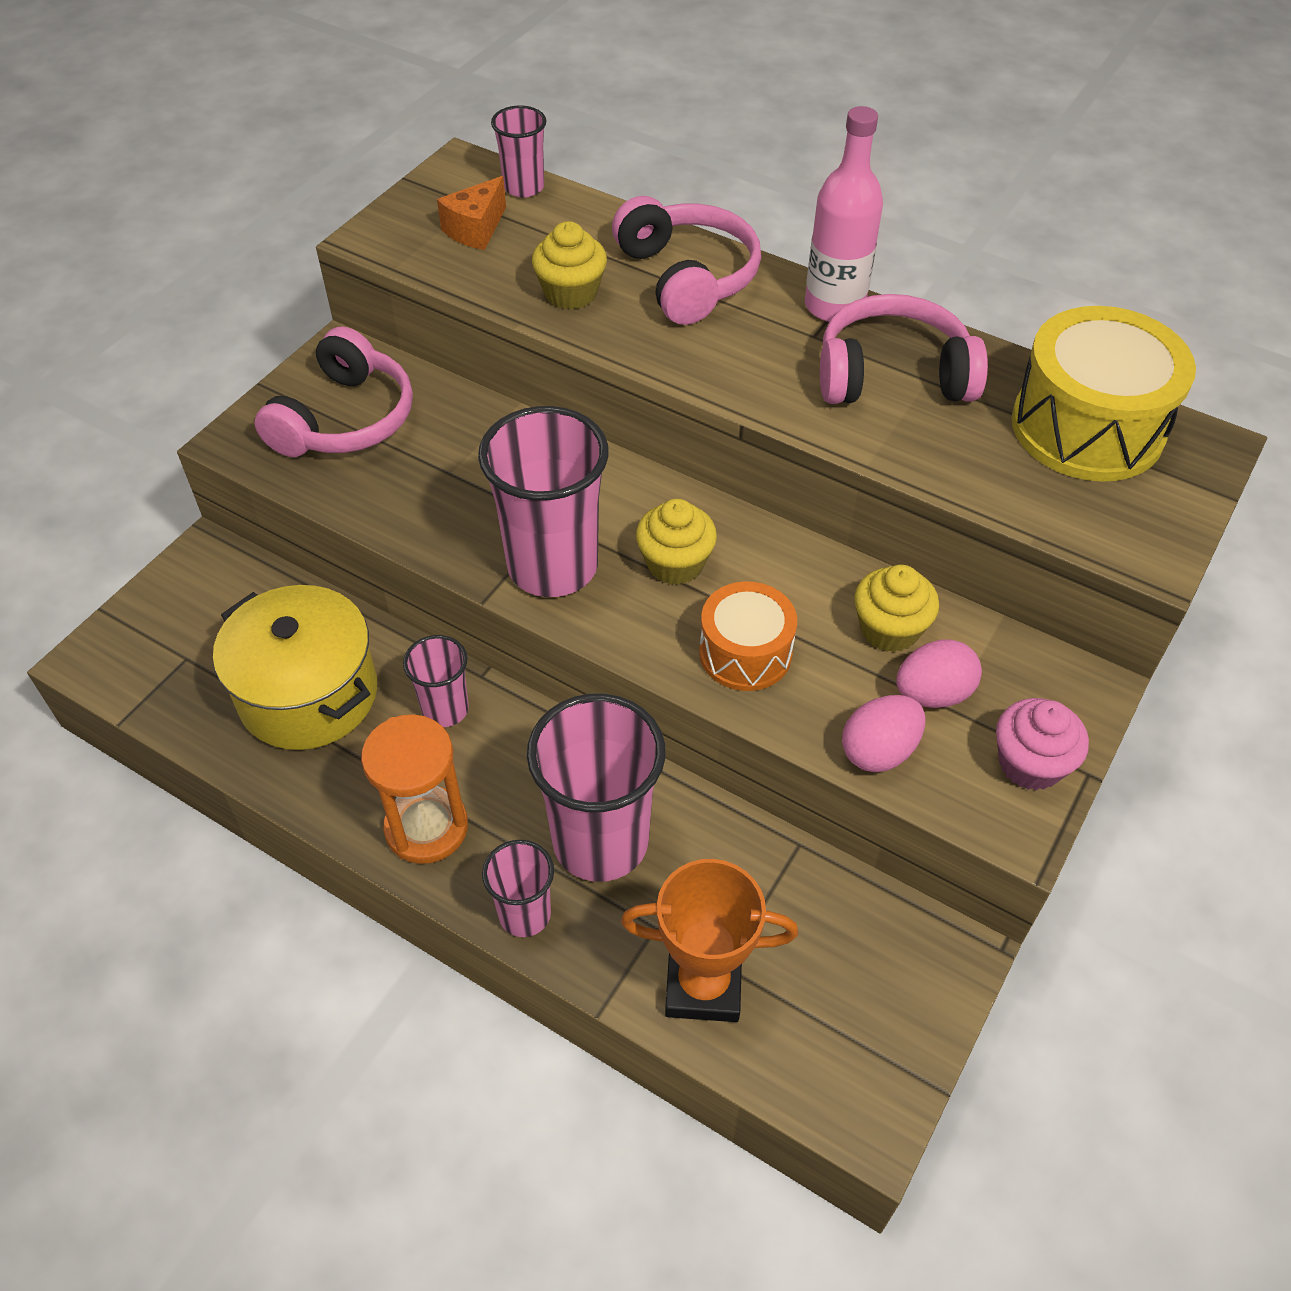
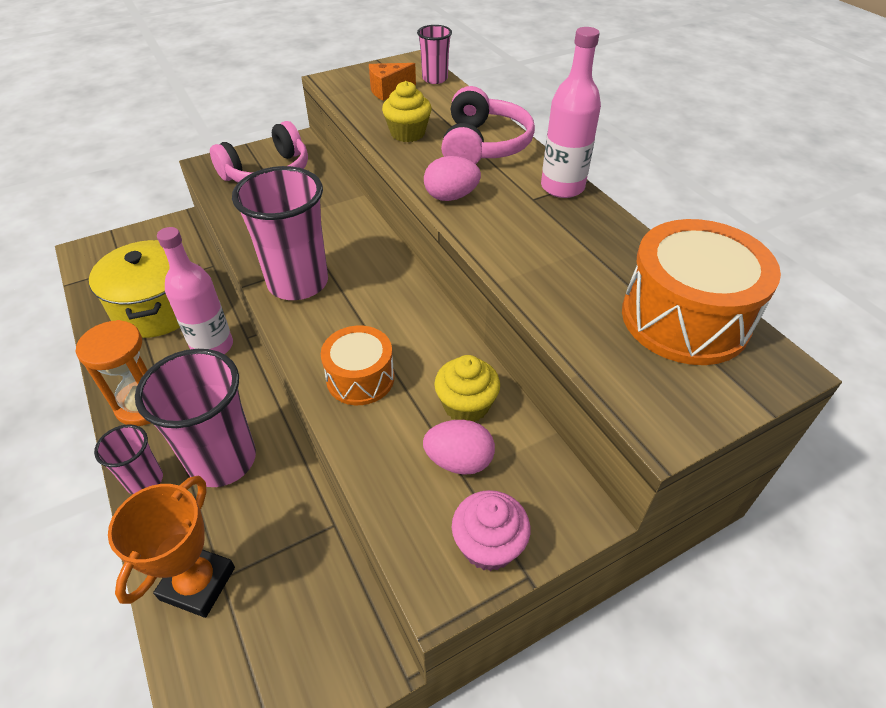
camera: 30 degrees right, 5 degrees down
pink cup [403,635,469,727] -> pink bottle [157,227,233,354]
orange trophy [621,859,798,1022] -> orange trophy turned 75 degrees clockwise [108,476,235,618]
yellow cupcake [636,499,717,585] -> none
pink headphones [820,294,988,404] -> none
pink egg [842,695,926,772] -> pink egg moved to [424,156,481,201]
yellow drum [1012,306,1196,482] -> orange drum [622,219,781,365]

